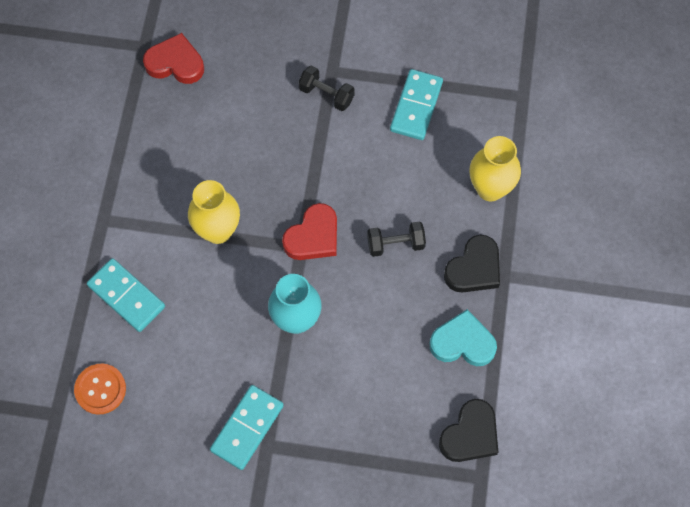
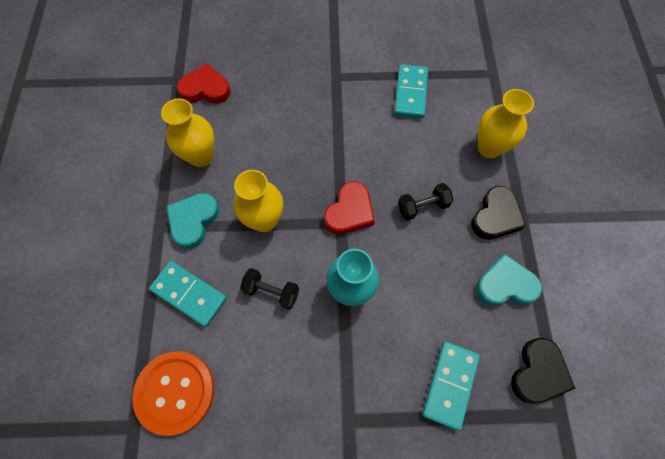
camera: 10 degrees left, 0 degrees up
orange button [74,364,126,414] -> orange button [132,351,215,436], size x1.55
turquoise domino [210,385,284,470] -> turquoise domino moved to [422,341,480,431]
black dumbbell [298,65,355,111] -> black dumbbell moved to [240,268,299,310]
none -> yellow vase [161,98,215,167]
none -> turquoise heart [166,193,219,249]

